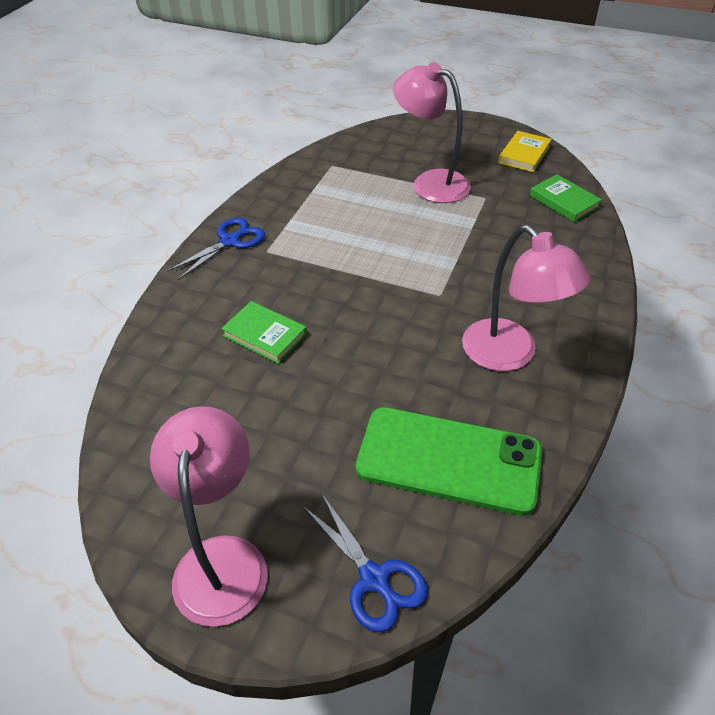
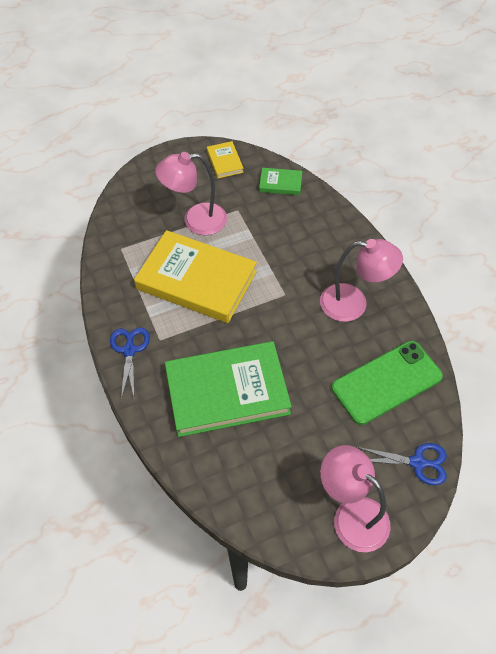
camera: 45 degrees left, 10 degrees up
green book [221,301,307,364] -> green book [165,341,292,437], size x2.26
none -> yellow book [134,230,257,323]

